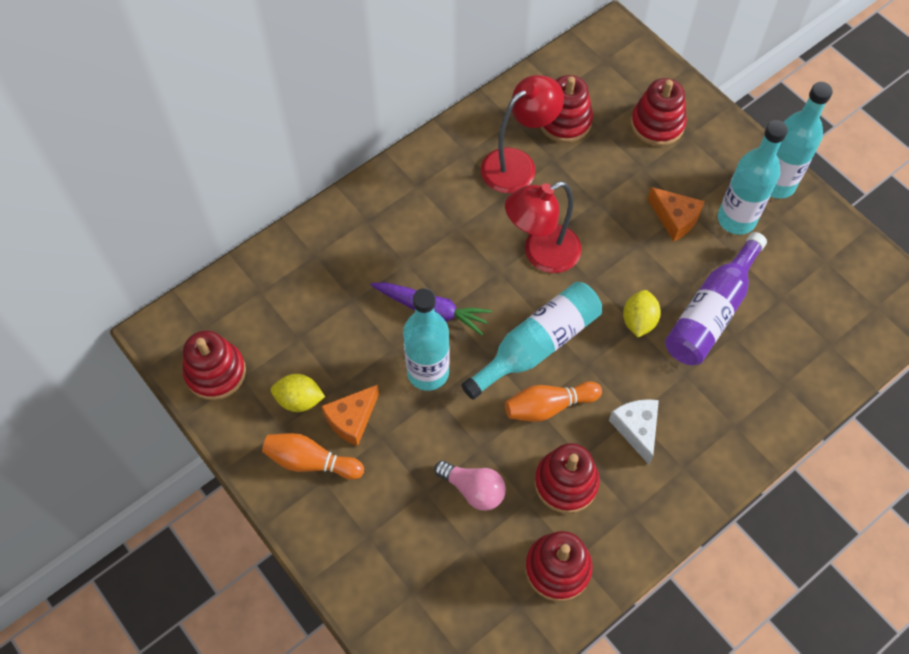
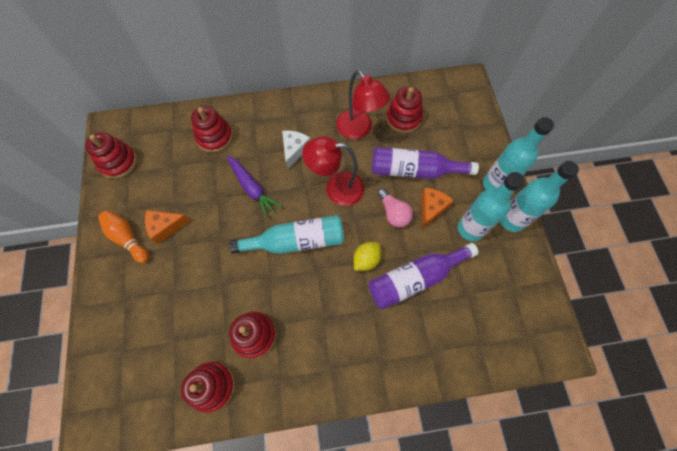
camera: 30 degrees right, 5 degrees up
yellow lemon [271,374,325,412] -> none
turquoise bottle [403,288,450,391] -> turquoise bottle moved to [483,117,554,190]
pink light bulb [434,460,506,511] -> pink light bulb moved to [377,188,413,228]
red lamp [481,75,564,193] -> red lamp turned 60 degrees clockwise [336,70,390,139]
orange bowling pin [505,381,602,422] -> none
white cheese [609,399,659,464] -> white cheese moved to [282,131,311,170]
red stacking toy [631,78,687,146] -> red stacking toy moved to [191,106,233,153]
orange cheese [648,187,705,241] -> orange cheese turned 135 degrees counterclockwise [422,188,454,229]
none -> purple bottle [372,147,479,179]

